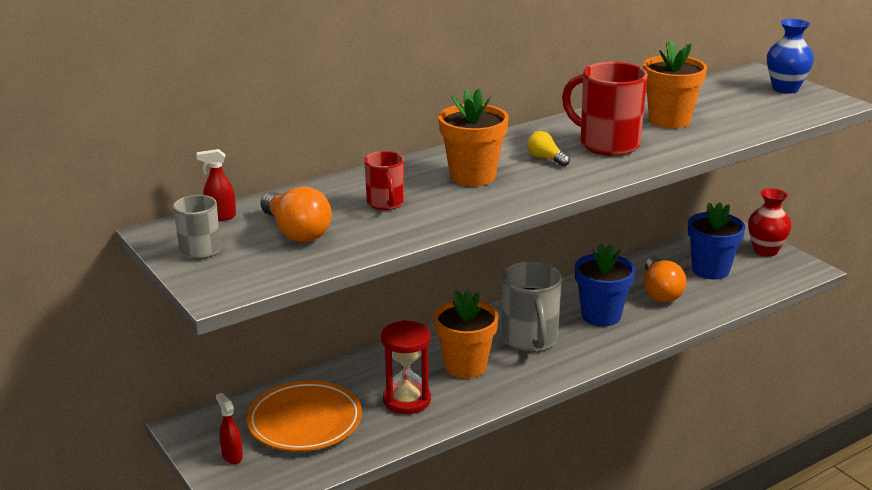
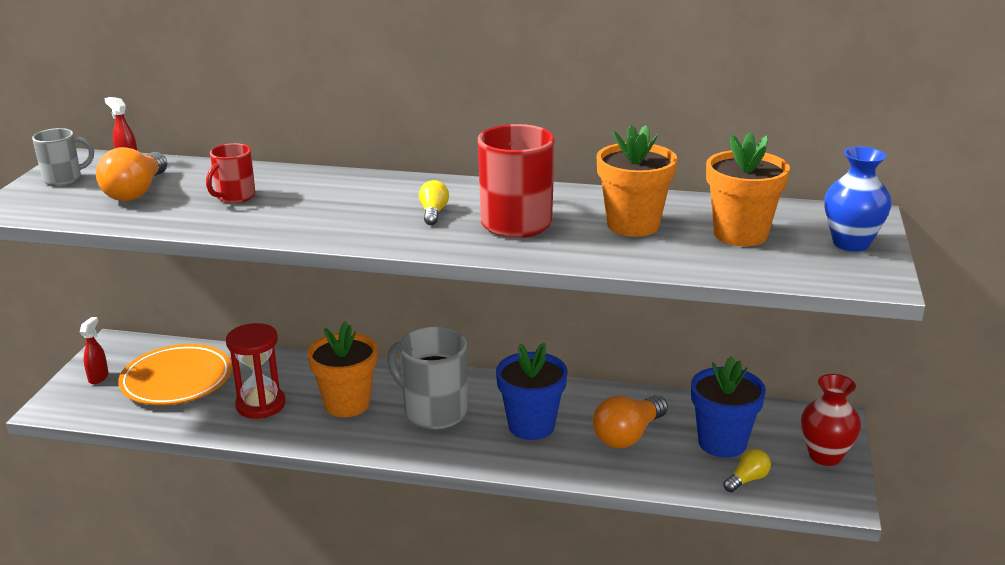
camera: 45 degrees right, 0 degrees up
orange flower pot [438,88,509,186] -> orange flower pot moved to [706,132,790,246]
grey mug [502,262,562,352] -> grey mug turned 90 degrees clockwise [387,327,468,430]
none -> yellow light bulb [723,449,771,492]

